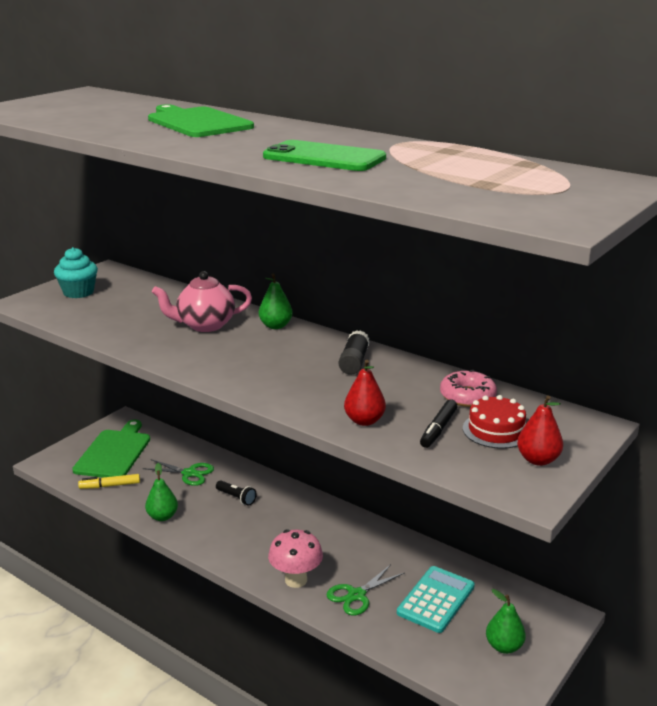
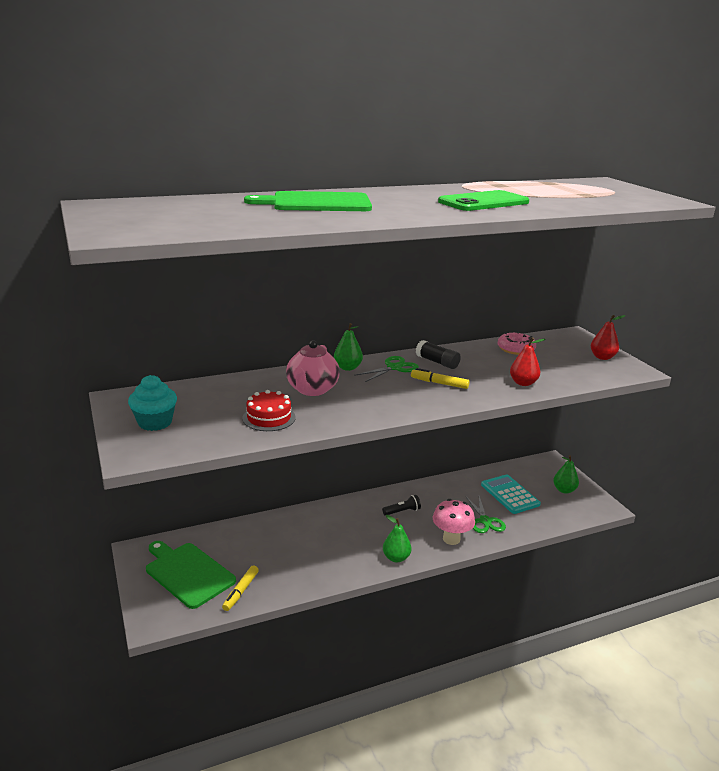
camera: 60 degrees left, 0 degrees up
green scissors [143,459,214,486] -> green scissors moved to [354,356,419,382]
green pear [145,463,178,521] -> green pear moved to [383,515,411,562]
black flashlight [216,480,257,506] -> black flashlight moved to [382,495,421,516]
black marker [420,400,458,448] -> none
red cake [463,395,526,449] -> red cake moved to [242,390,296,431]
none -> yellow marker [411,368,469,389]

